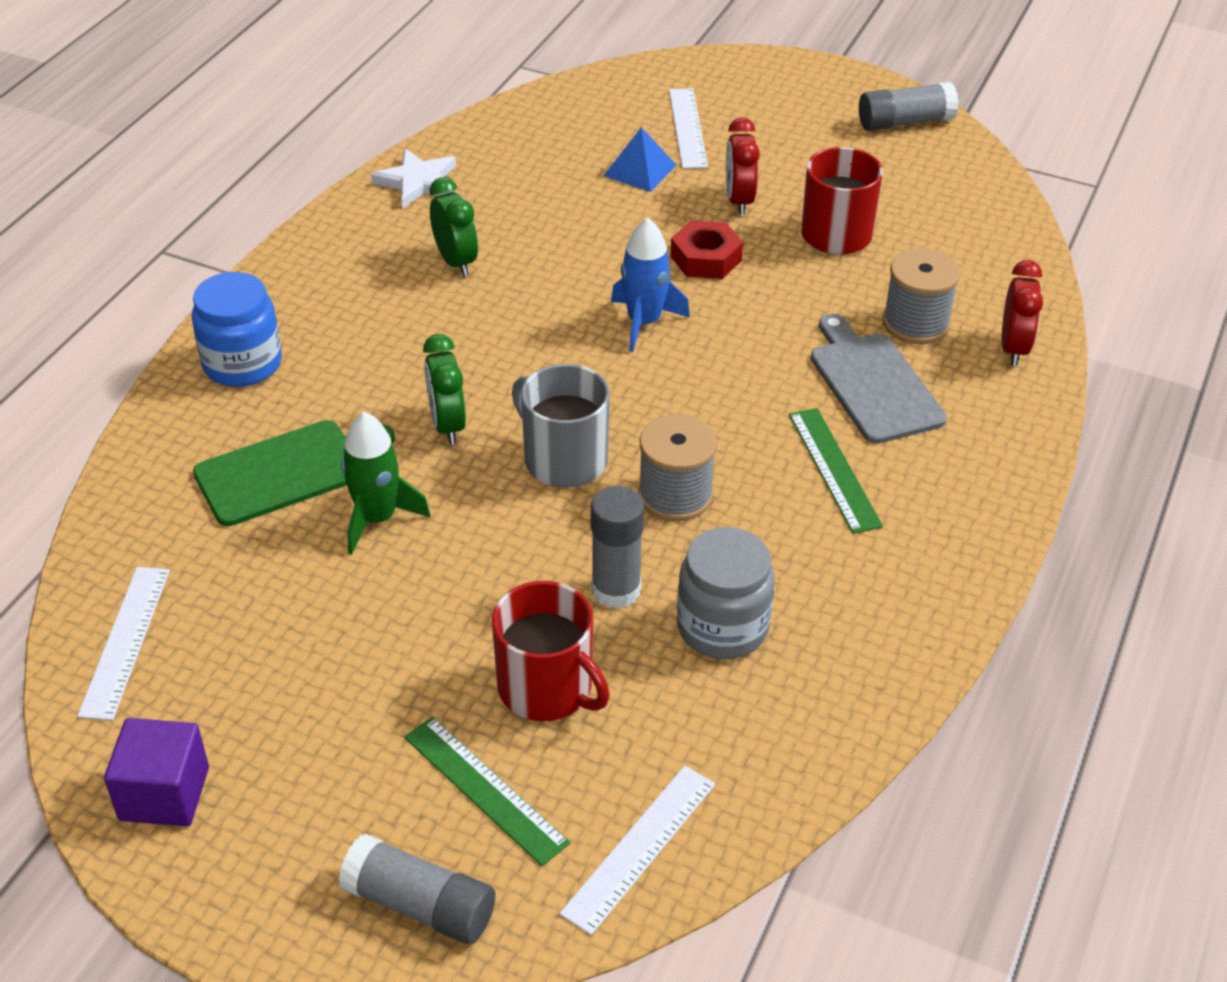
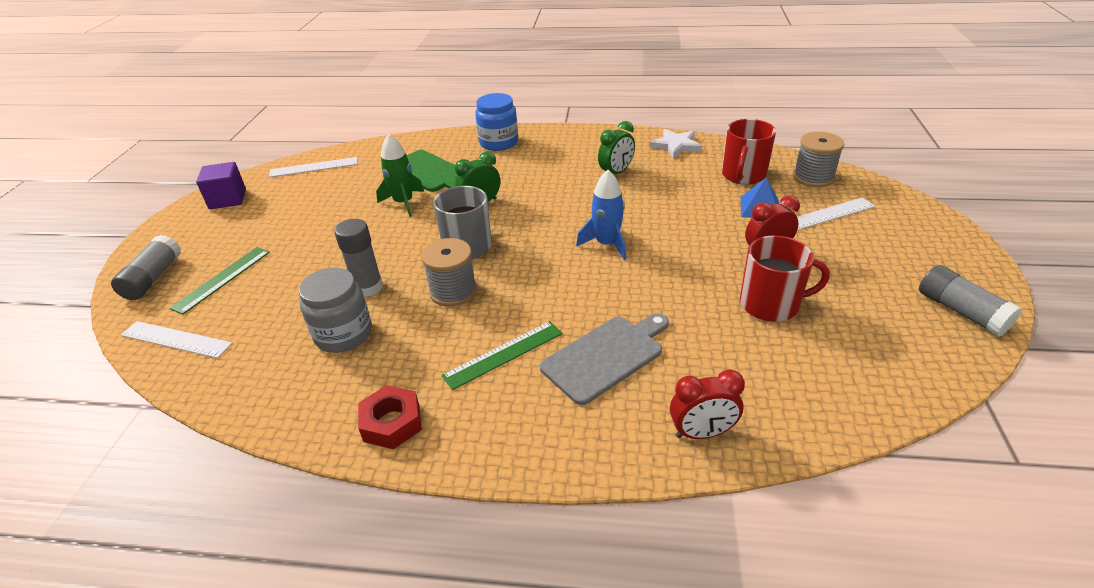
camera: 75 degrees right, 5 degrees down
red mug [492,581,610,721] -> red mug moved to [722,119,776,185]
red nut [670,221,743,279] -> red nut moved to [358,385,422,449]
grey spool [882,248,960,344] -> grey spool moved to [793,132,845,187]

